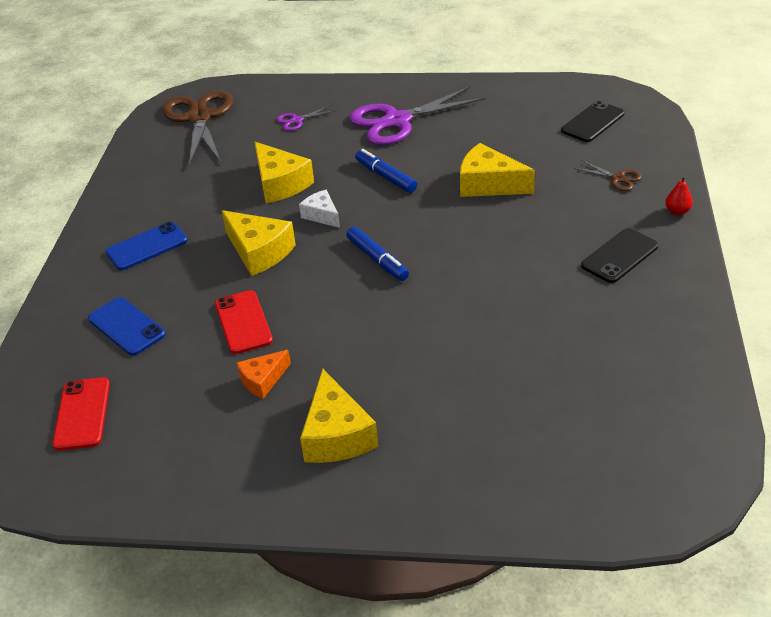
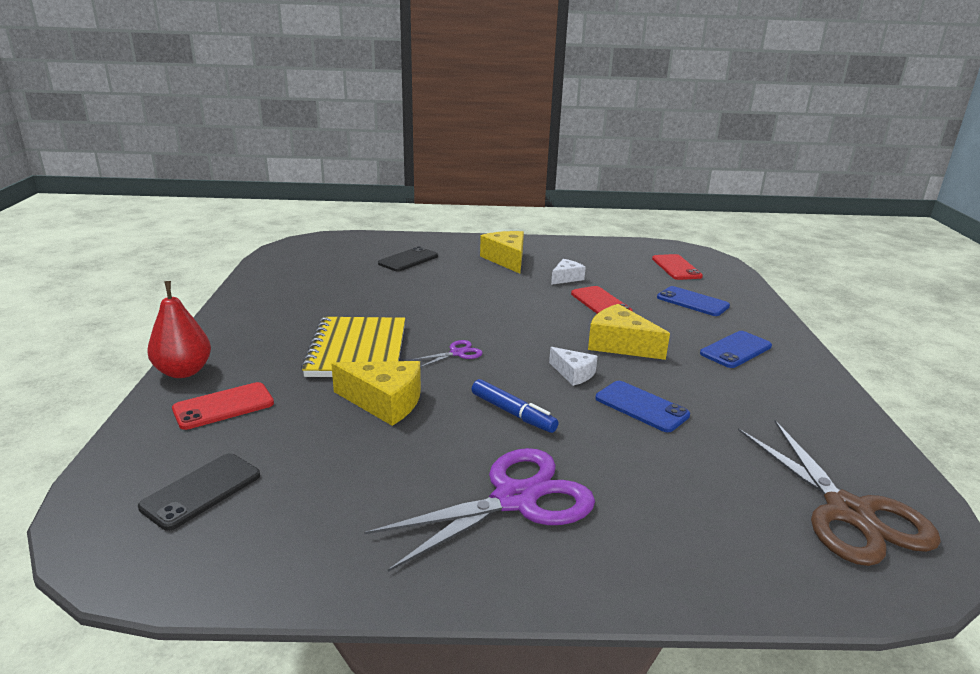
camera: 170 degrees right, 15 degrees down
orange cheese [237,350,291,399] -> white cheese [551,259,586,285]
yellow cheese [255,142,314,203] -> blue phone [595,381,690,432]
purple scissors [276,105,336,131] -> purple scissors moved to [411,340,483,367]
blue marker [346,226,409,281] -> none
brown scissors [574,160,642,191] -> red phone [172,382,274,430]
black phone [581,228,659,283] -> black phone moved to [378,246,438,271]
red pear [665,176,693,215] -> red pear [147,281,211,378], size x2.01
none -> yellow notebook [301,317,405,377]

